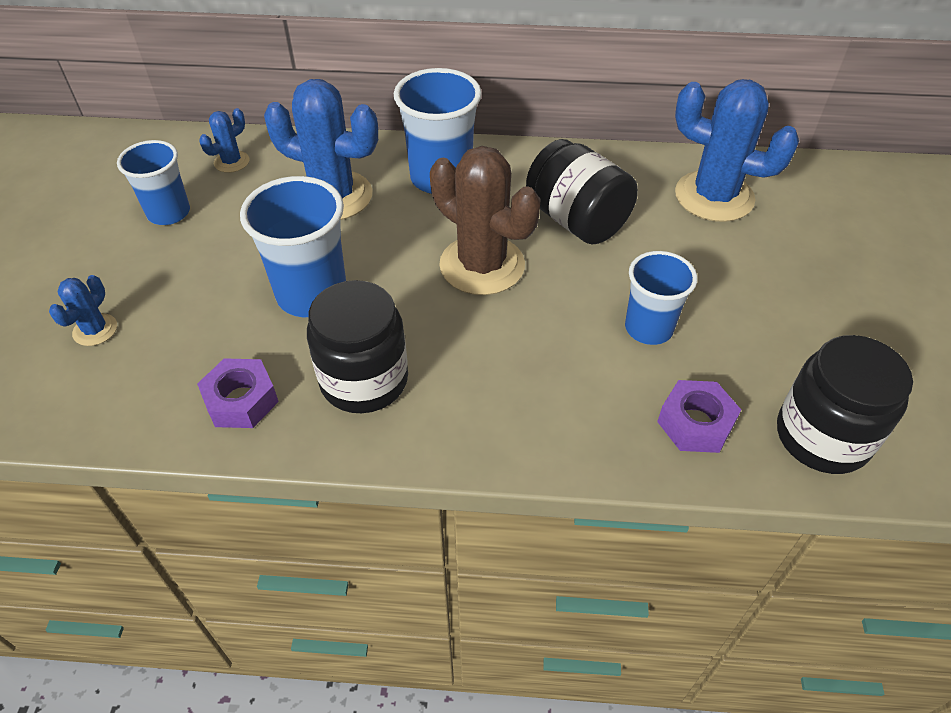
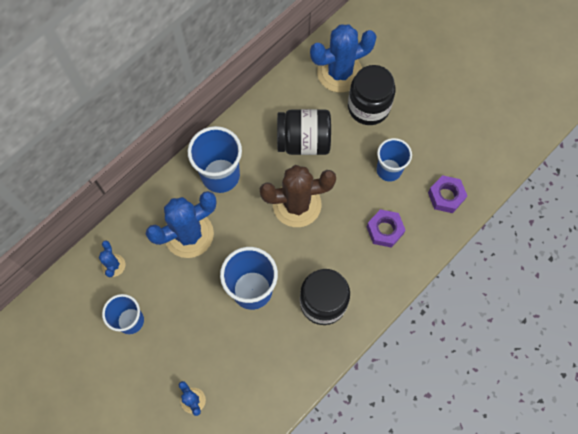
camera: 50 degrees left, 20 degrees up
purple nut [197,358,279,428] -> purple nut moved to [367,209,405,248]
black jar [777,335,913,474] -> black jar moved to [348,65,396,125]

